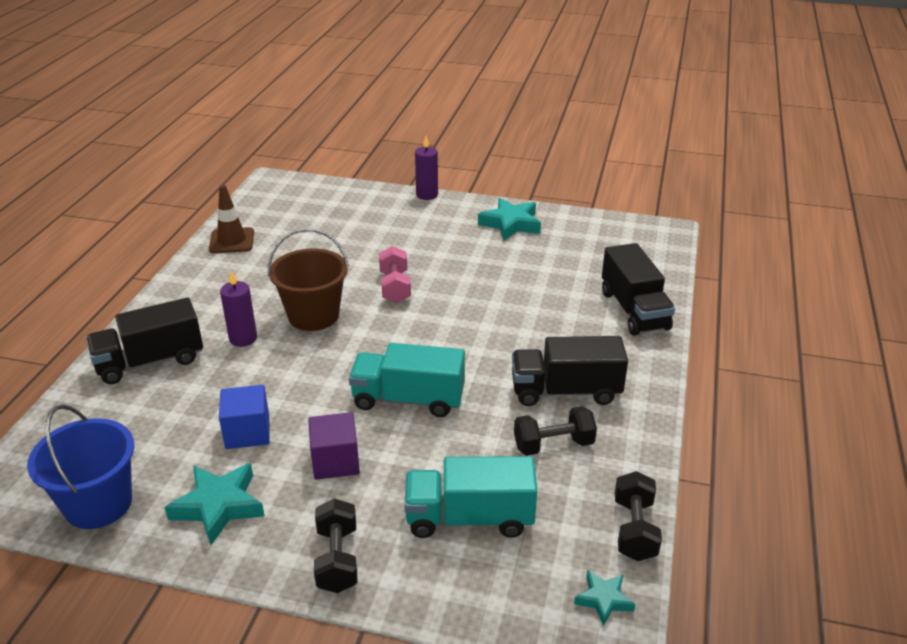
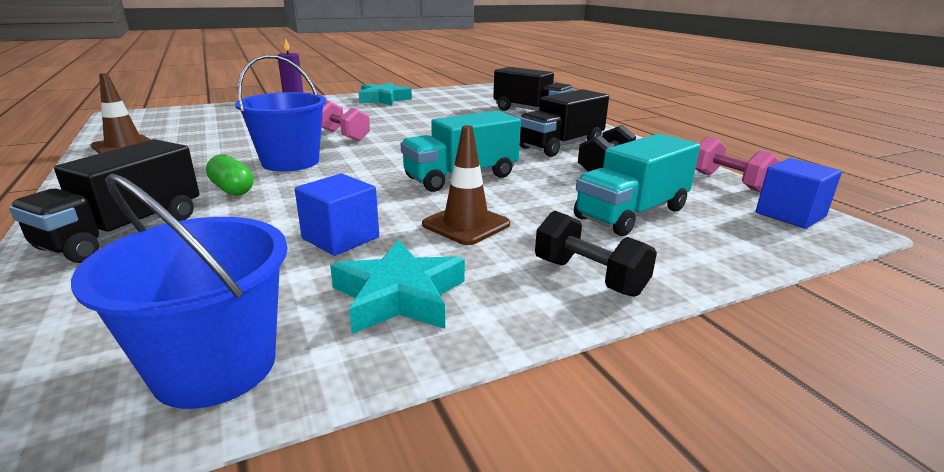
camera: 40 degrees left, 10 degrees down
purple candle [220,270,257,347] -> green capsule [206,154,254,196]
brown bucket [268,228,349,331] -> blue bucket [235,55,327,171]
purple cube [308,412,360,480] -> brown traffic cone [422,125,510,245]
turquoise star [574,570,635,626] -> blue cube [756,158,842,229]
black dumbbell [615,471,662,561] -> pink dumbbell [695,136,780,192]

